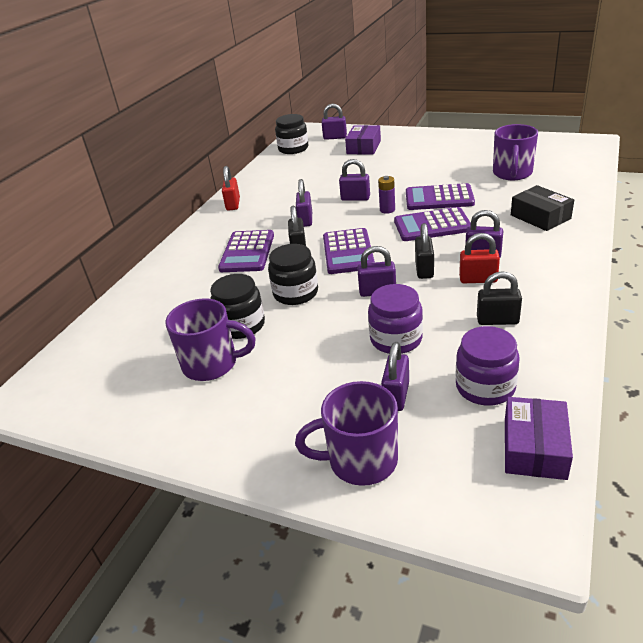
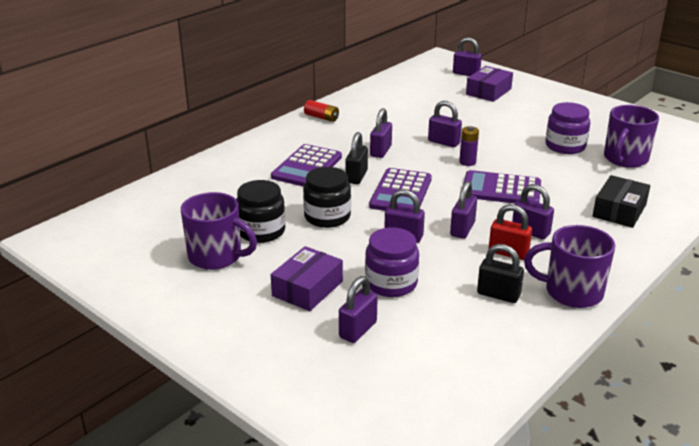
camera: 15 degrees right, 5 degrees down
red padlock [222,166,240,211] -> red battery [304,100,339,122]
black jar [275,114,309,154] -> none
purple mug [295,381,398,486] -> purple mug moved to [524,225,615,308]
purple calculator [406,183,475,210] -> none
black padlock [415,223,434,279] -> purple padlock [450,181,477,239]
purple jar [456,326,520,406] -> purple jar moved to [546,102,590,154]
purple box [505,397,573,480] -> purple box moved to [271,246,343,311]
black box [511,185,574,231] -> black box turned 45 degrees clockwise [592,175,650,228]

